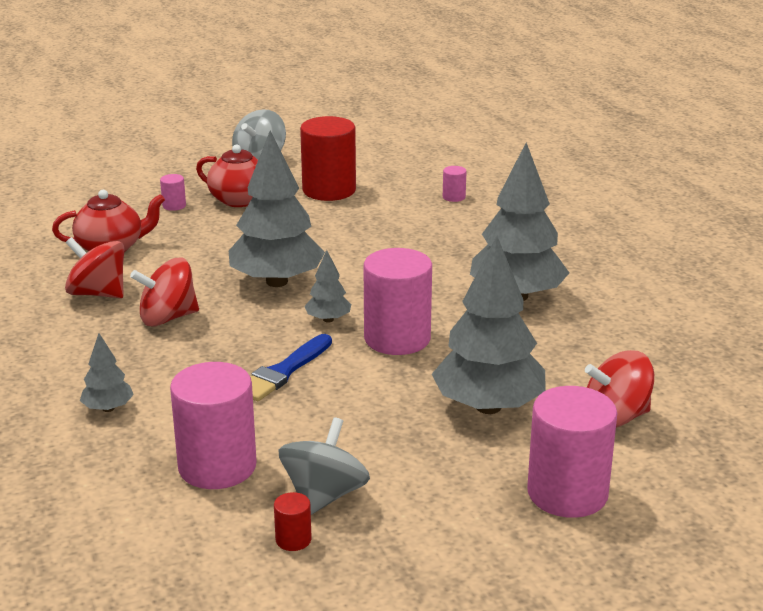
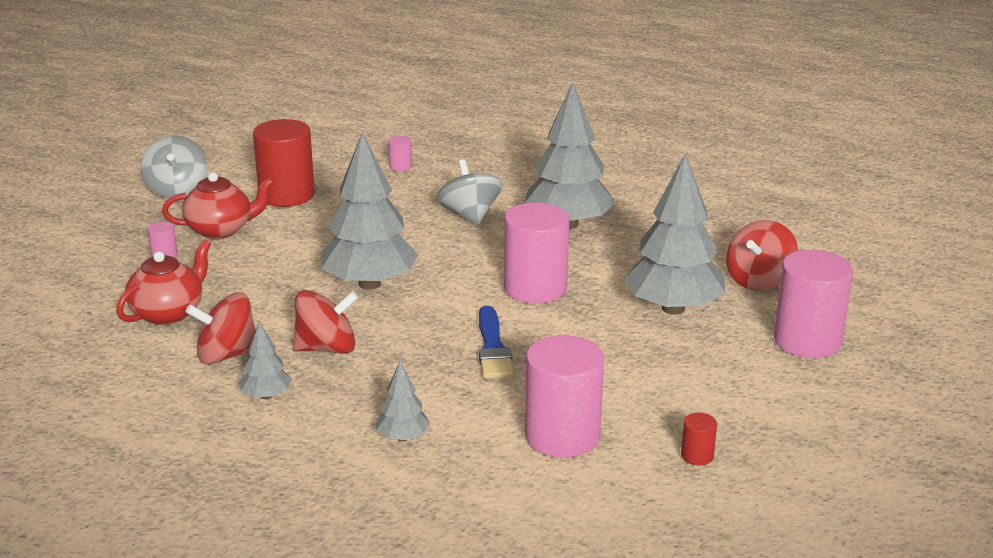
camera: 40 degrees left, 0 degrees up
red spinning top [130,258,199,326] -> red spinning top turned 135 degrees counterclockwise [293,290,358,354]
grey spinning top [279,417,370,515] -> grey spinning top moved to [437,159,502,226]
grey tree [304,250,351,323] -> grey tree moved to [239,322,292,399]

